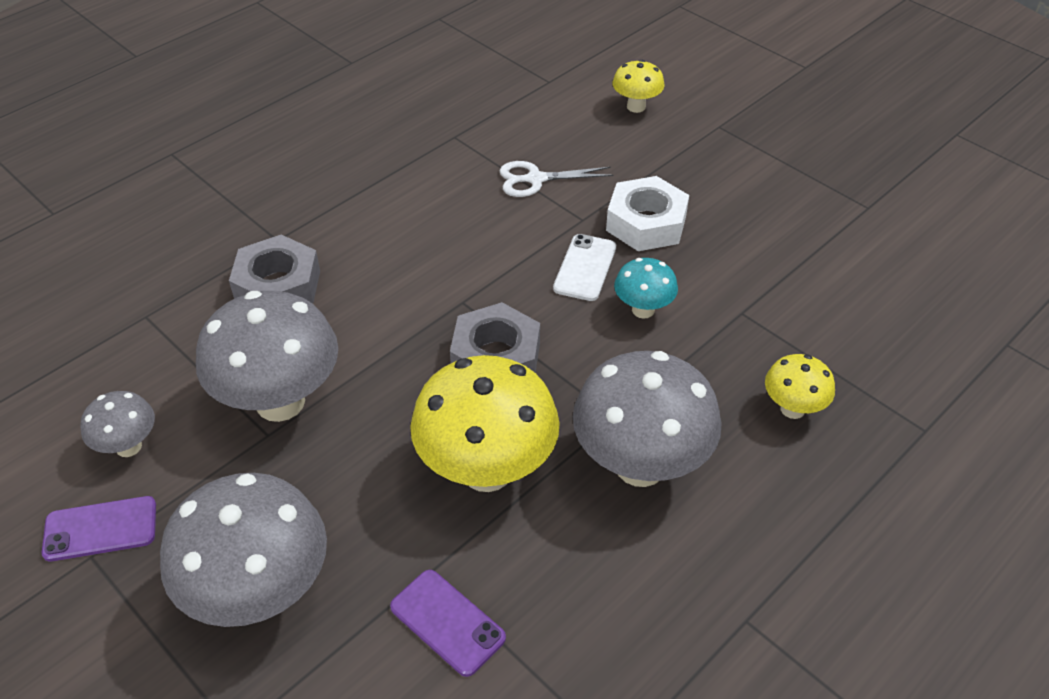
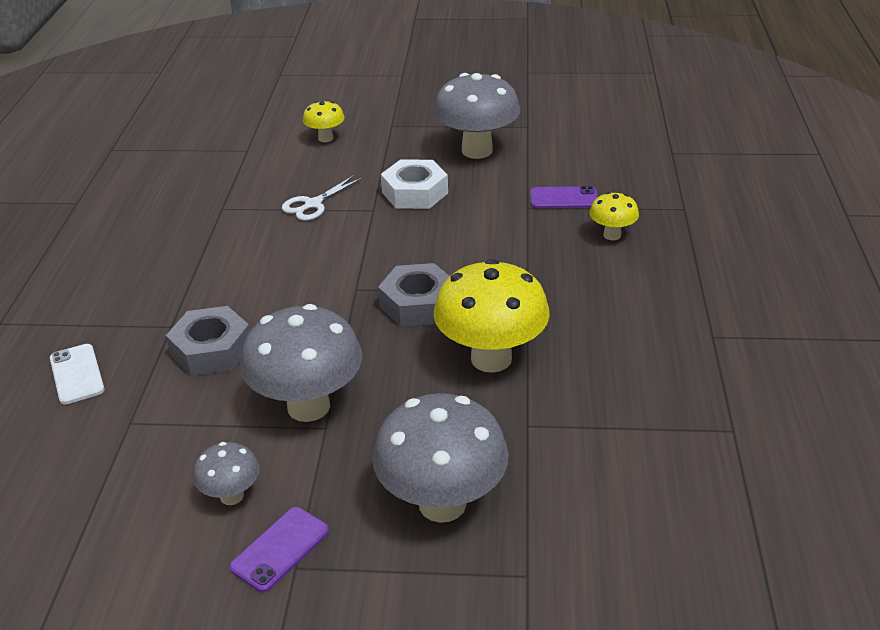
camera: 40 degrees left, 10 degrees down
purple phone [390,570,506,677] -> purple phone moved to [530,186,598,209]
white phone [553,234,616,301] -> white phone moved to [50,344,105,405]
grey mushroom [573,351,721,487] -> grey mushroom moved to [433,73,520,159]
turquoise mushroom [614,258,678,319] -> none

